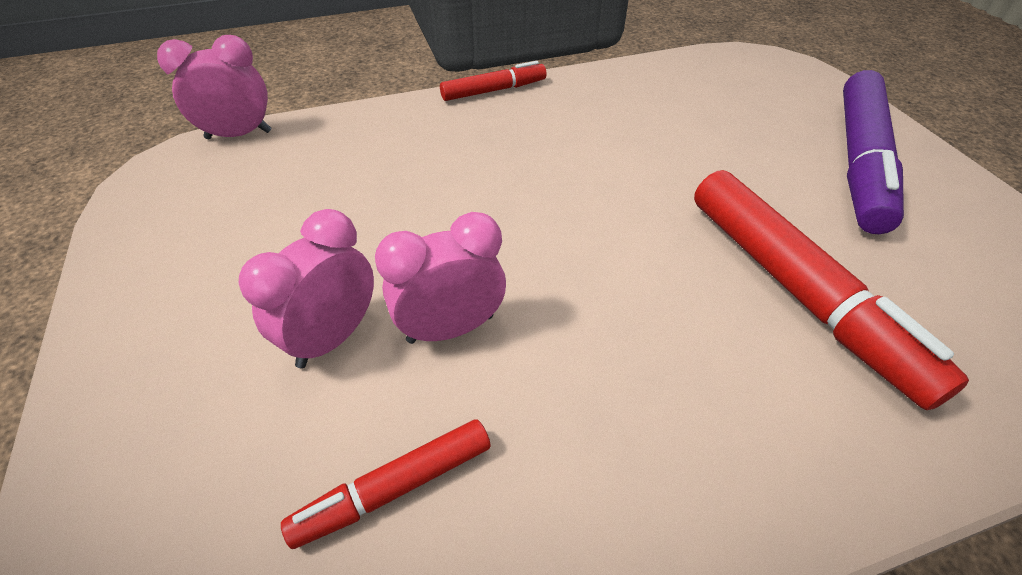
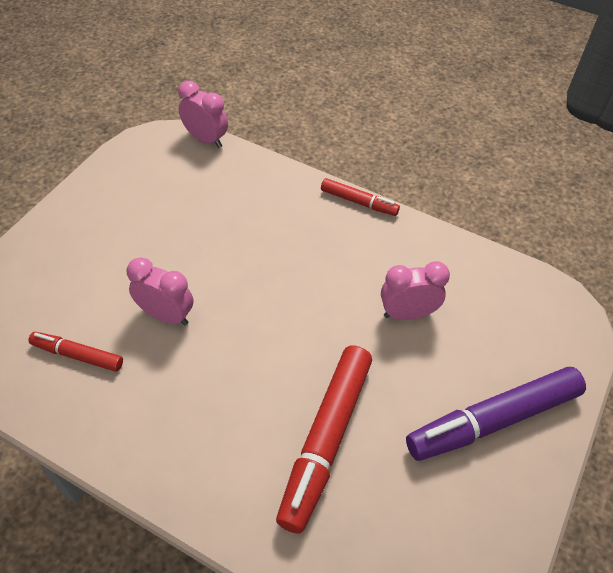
camera: 45 degrees right, 5 degrees up
pink clock [239,209,374,368] -> pink clock moved to [381,261,450,320]

